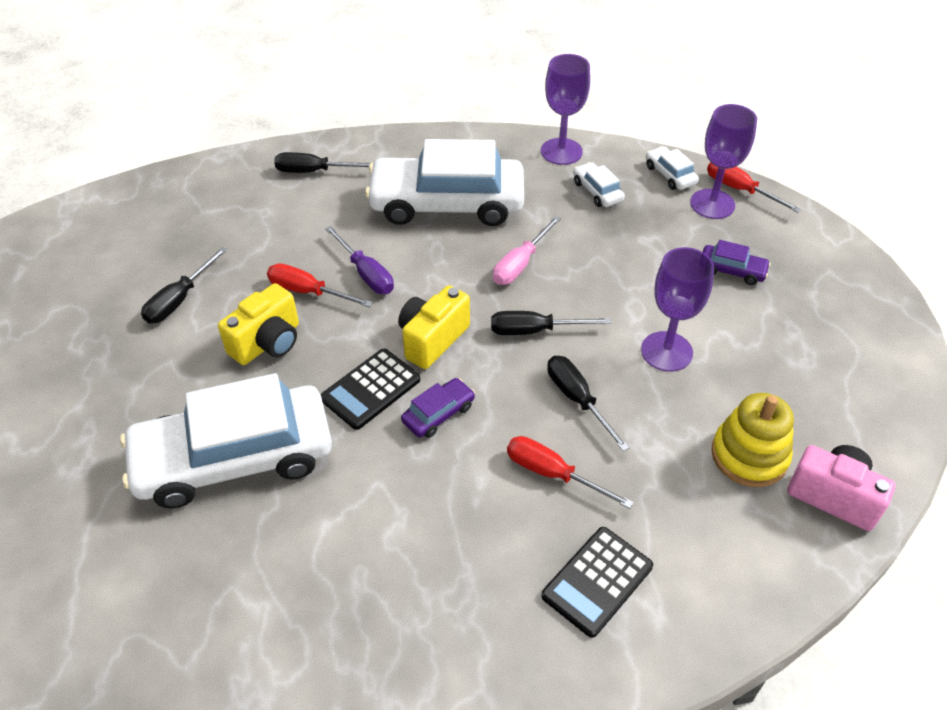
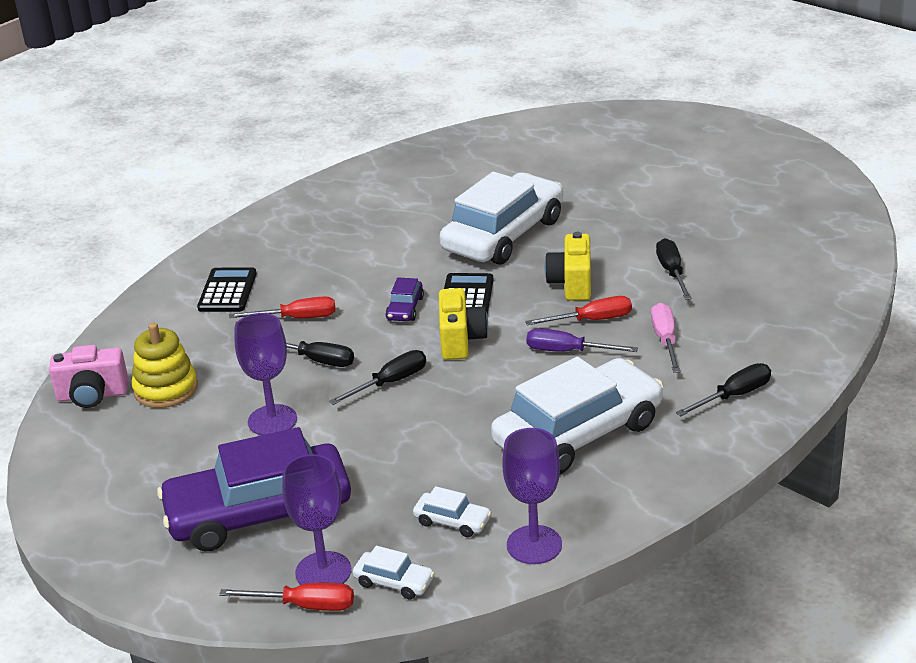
camera: 145 degrees right, 15 degrees down
pink screwdriver [493,216,561,285] -> pink screwdriver moved to [651,303,680,373]
purple car [703,240,771,285] -> purple car [157,427,351,551], size x2.47

